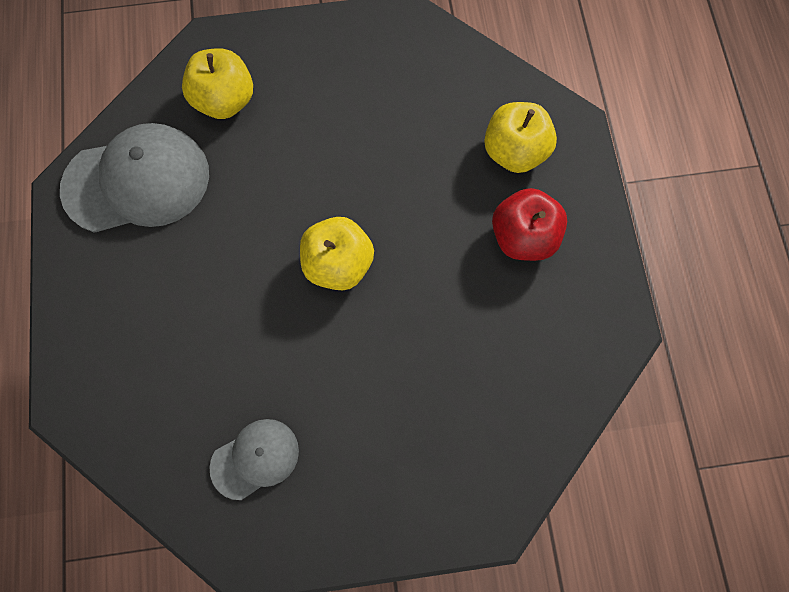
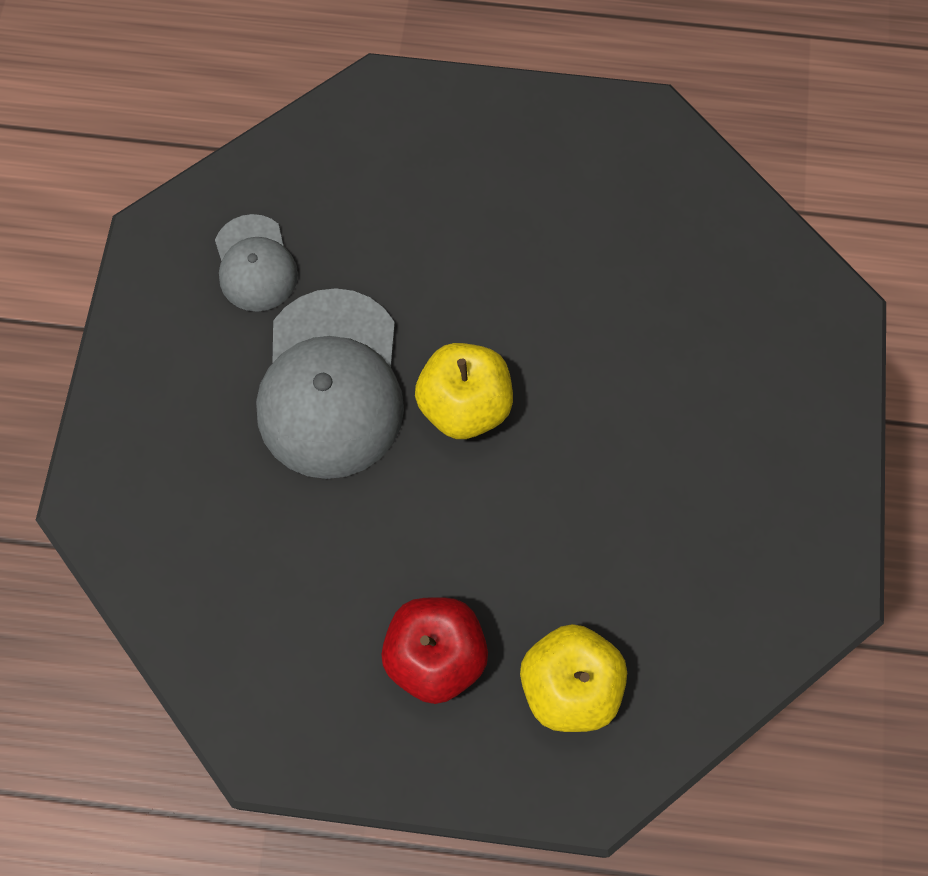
camera: 105 degrees right, 5 degrees down
grey cap [60,123,209,233] -> grey cap moved to [256,288,404,479]
yellow apple [182,48,253,119] -> none

